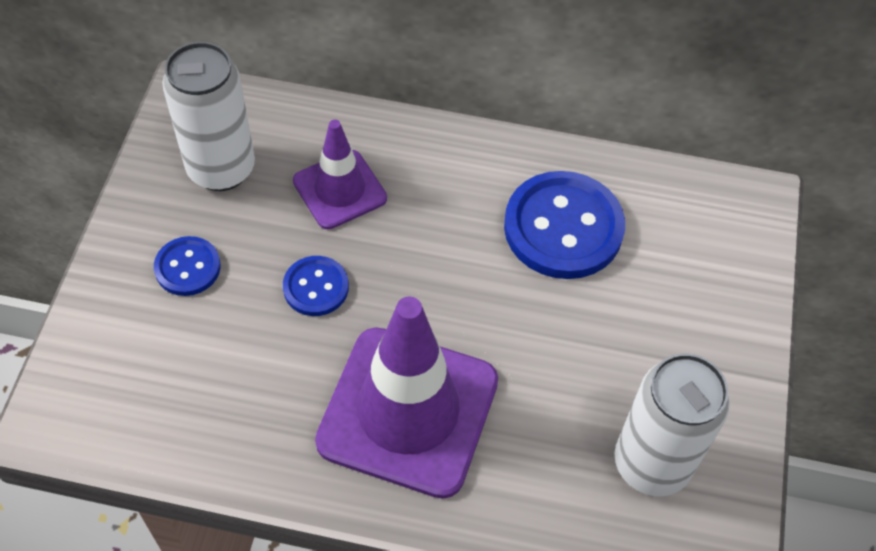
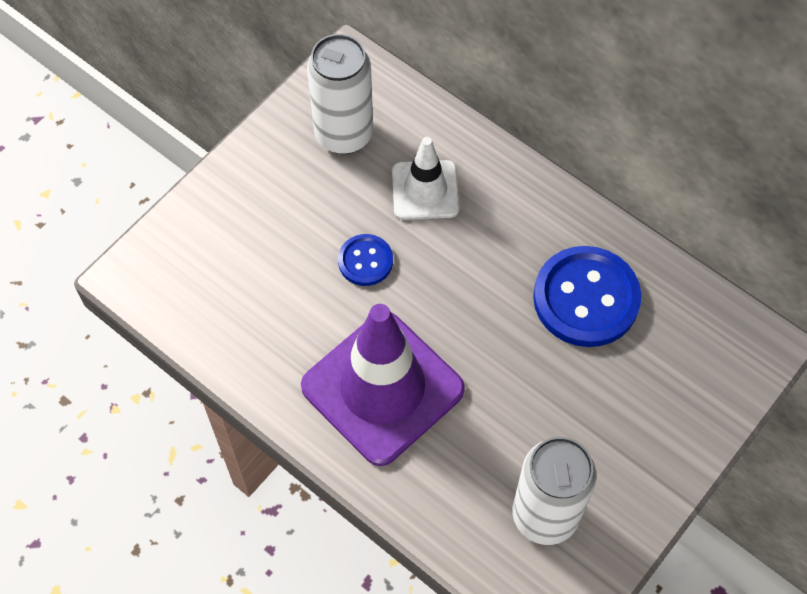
camera: 30 degrees right, 5 degrees up
blue button [154,236,221,296] -> none
purple traffic cone [293,120,387,229] -> white traffic cone [392,137,459,220]

